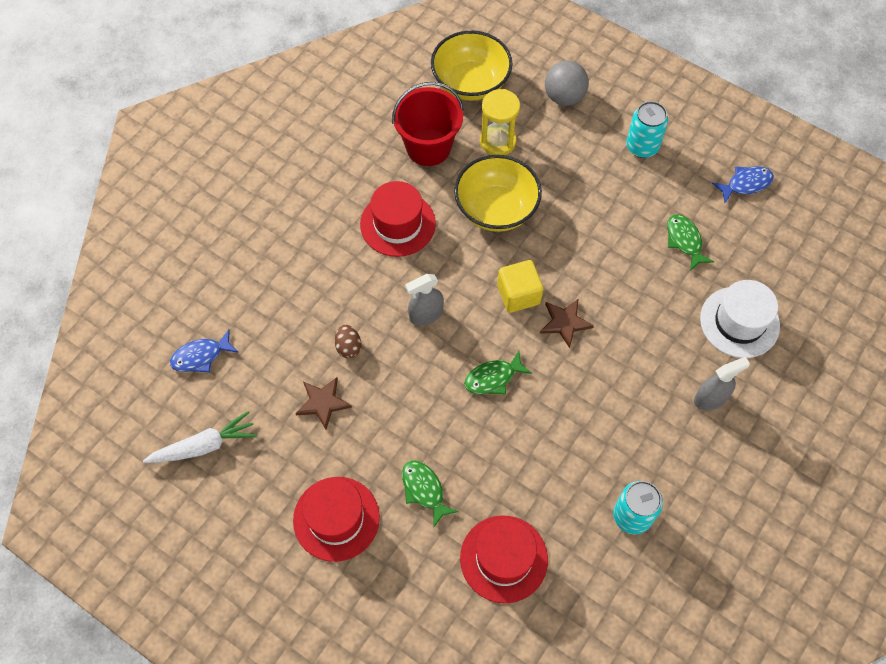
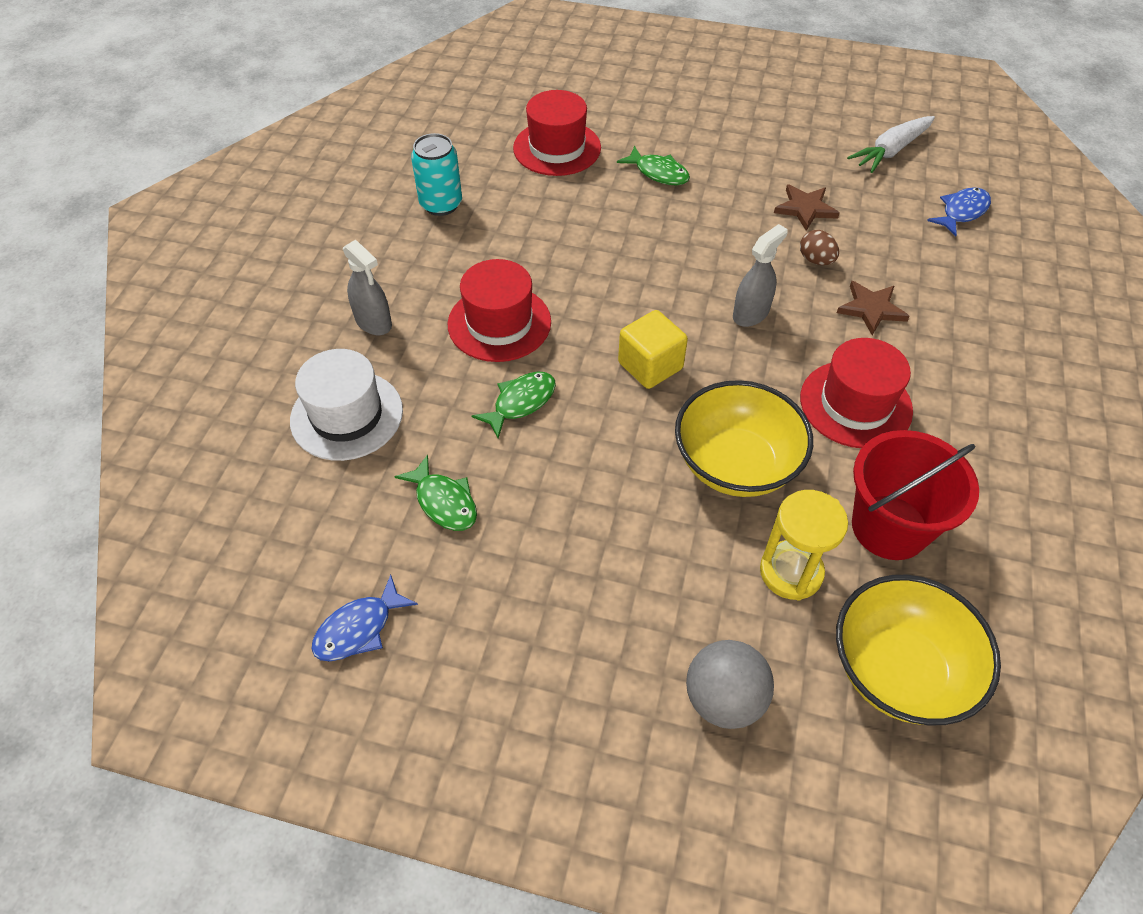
camera: 160 degrees right, 10 degrees down
red hat [293,477,380,562] -> red hat moved to [448,259,551,362]
green fish [464,351,532,395] -> green fish moved to [472,372,556,439]
brown star [540,299,594,348] -> brown star moved to [837,281,910,335]
turquoise can [626,101,668,158] -> none
grey spray bottle [694,357,750,411] -> grey spray bottle turned 90 degrees counterclockwise [343,240,392,335]

